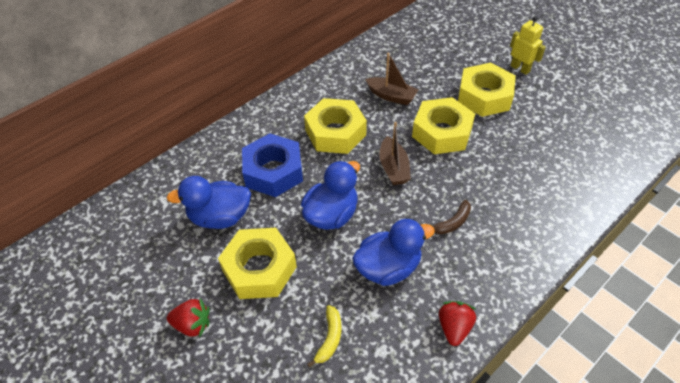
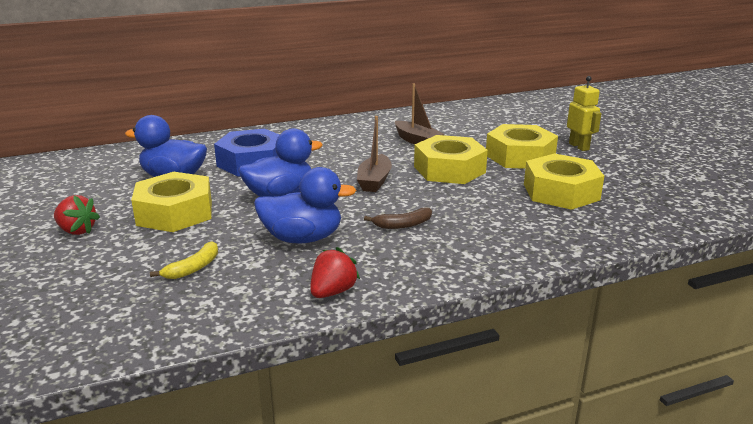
camera: 20 degrees right, 25 degrees down
yellow nut [304,98,367,154] -> yellow nut moved to [524,153,604,210]

